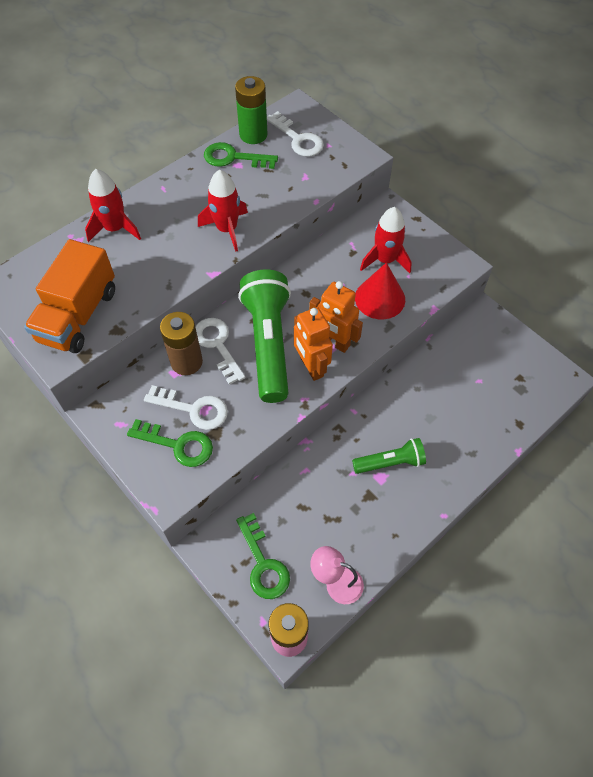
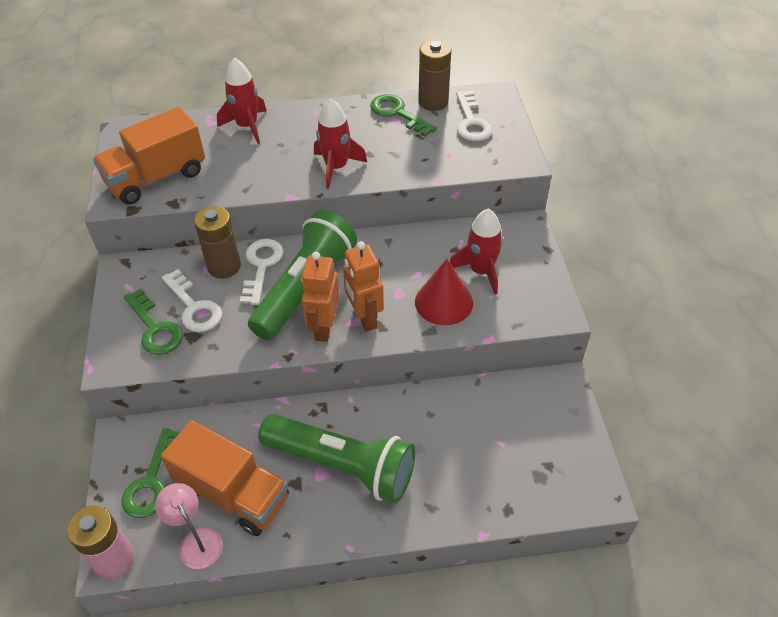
camera: 35 degrees right, 10 degrees down
green battery [235,76,267,144] -> brown battery [418,40,451,111]
green flashlight [352,438,426,474] -> green flashlight [258,414,416,503], size x1.86
none -> orange truck [161,420,289,536]

